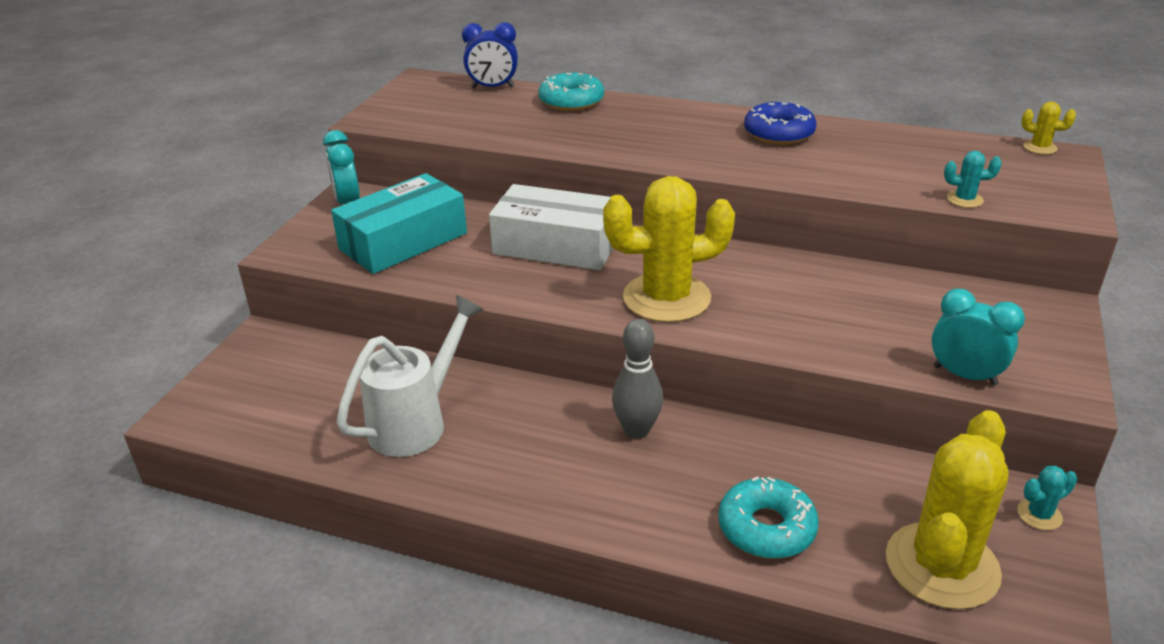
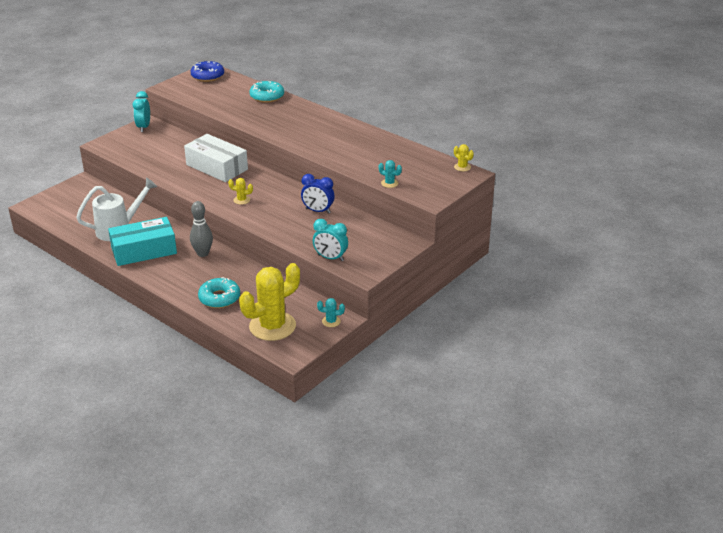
camera: 20 degrees right, 0 degrees up
turquoise box [331,173,467,274] -> turquoise box moved to [108,217,177,266]
blue clock [462,22,518,88] -> blue clock moved to [301,174,335,214]
yellow cactus [603,176,735,322] -> yellow cactus [228,178,253,205], size x0.40
blue donut [744,102,816,145] -> blue donut moved to [191,61,224,82]
turquoise clock [932,289,1025,386] -> turquoise clock turned 150 degrees clockwise [313,219,348,261]

